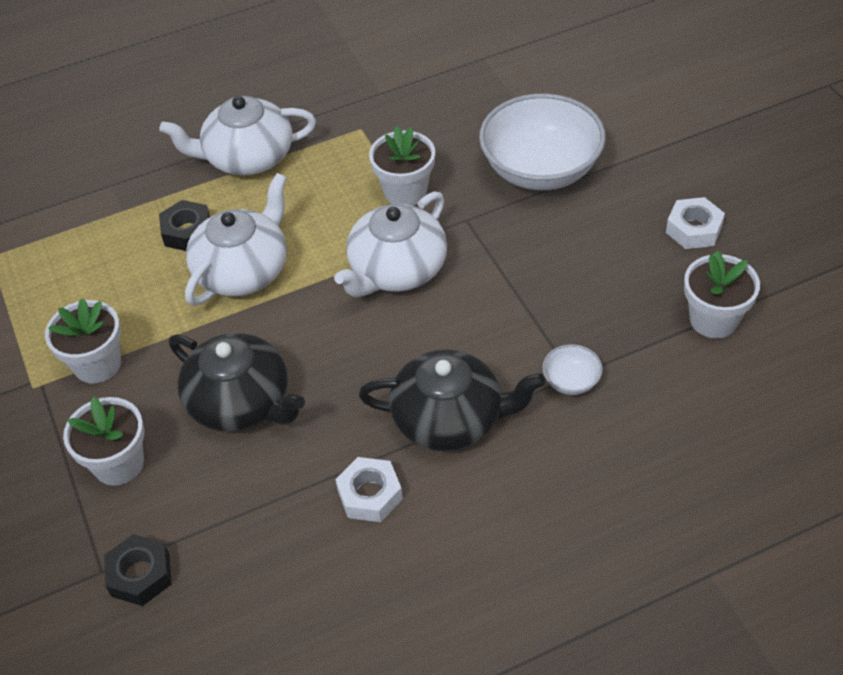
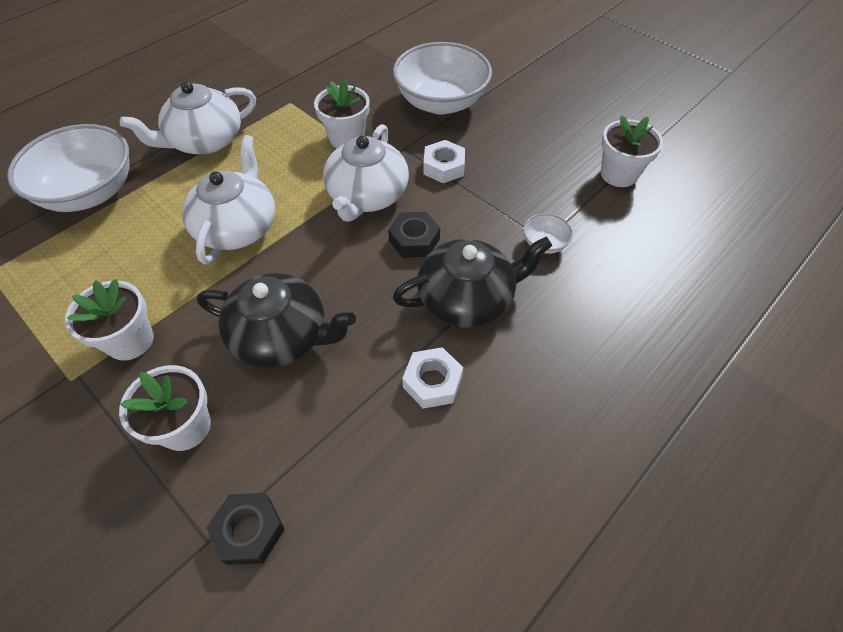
camera: 25 degrees left, 5 degrees up
black nut [159,200,210,251] -> black nut moved to [388,212,440,258]
white nut [666,197,725,249] -> white nut moved to [423,140,465,183]
none -> white bowl [7,124,129,212]

